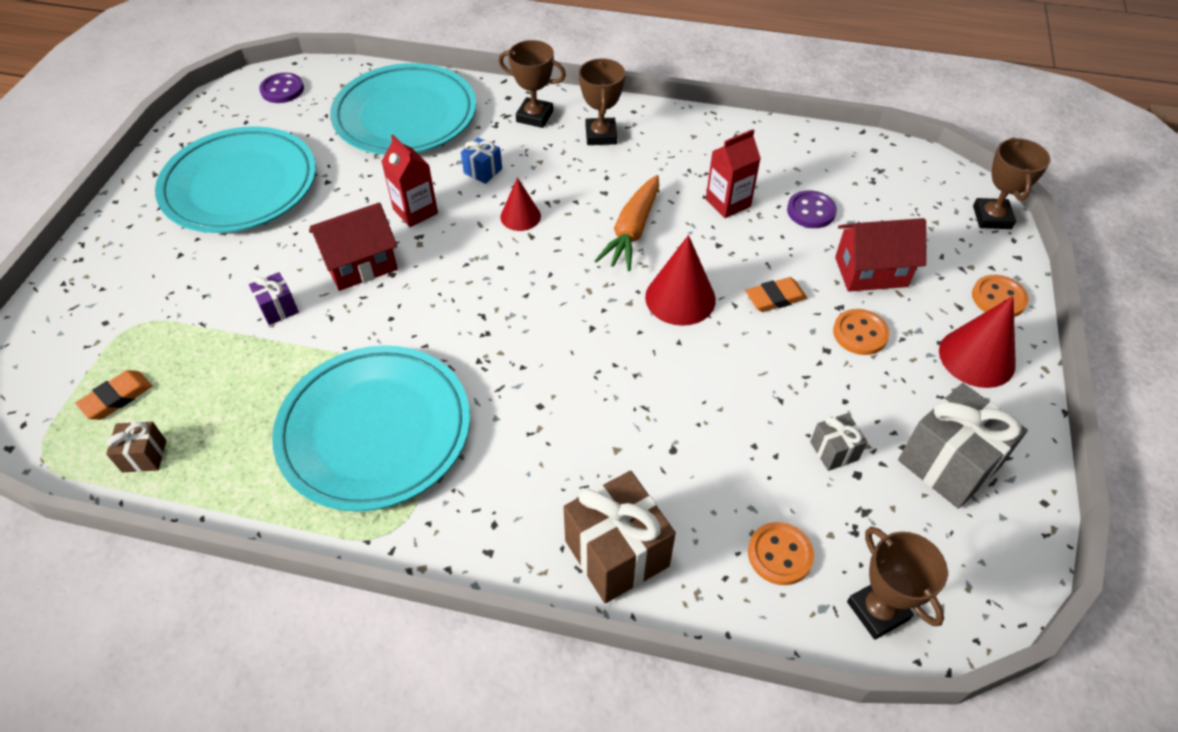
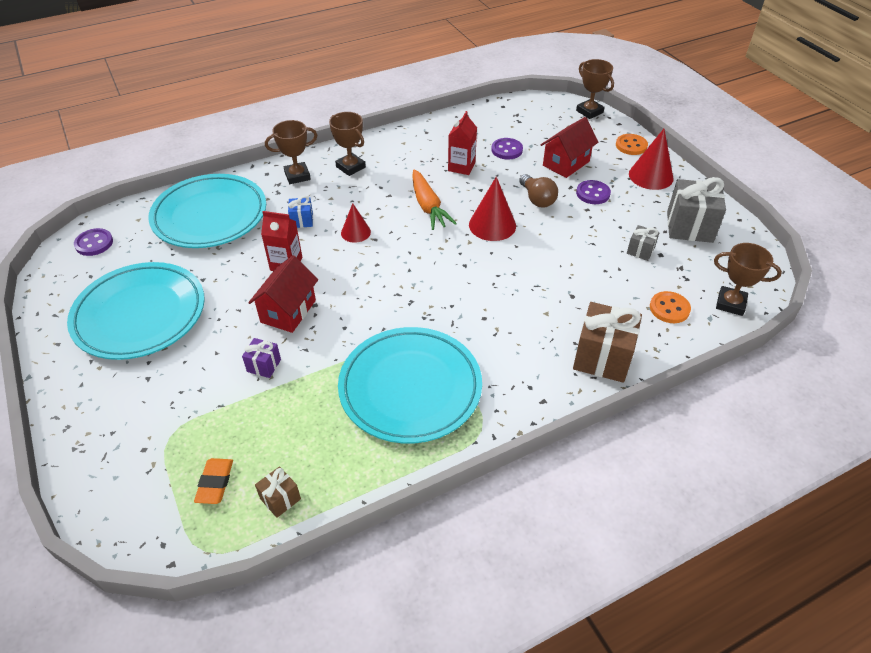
camera: 40 degrees left, 5 degrees down
orange eraser [745,277,807,312] -> brown light bulb [519,174,558,207]
orange button [833,309,890,355] -> purple button [576,180,611,204]

